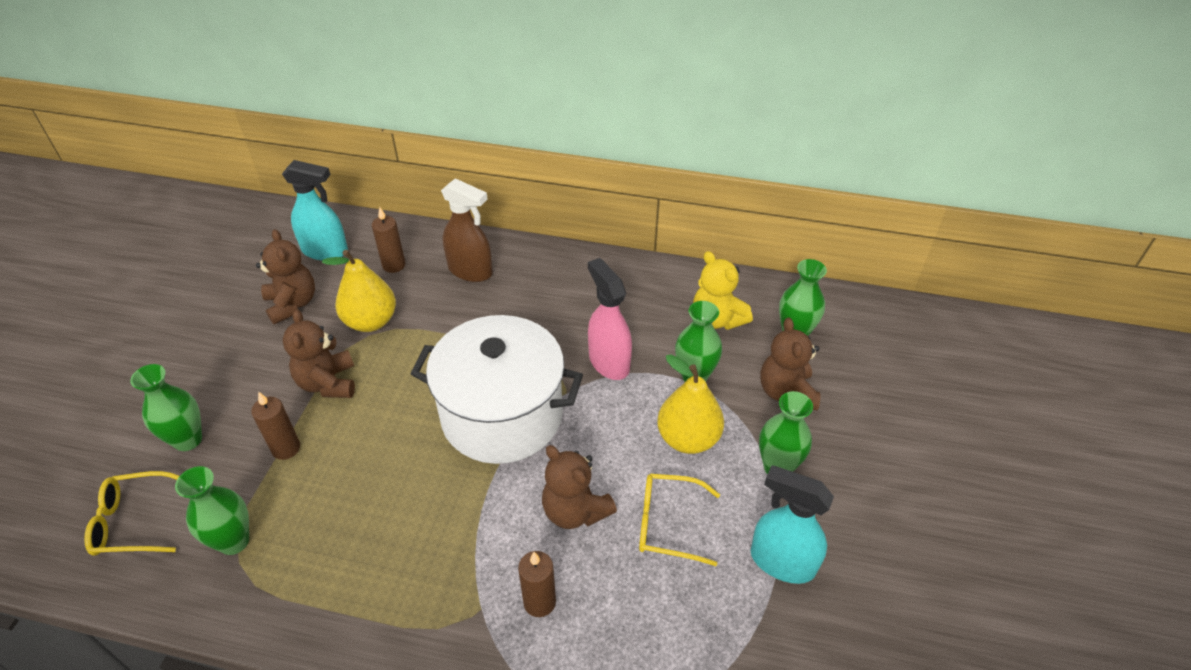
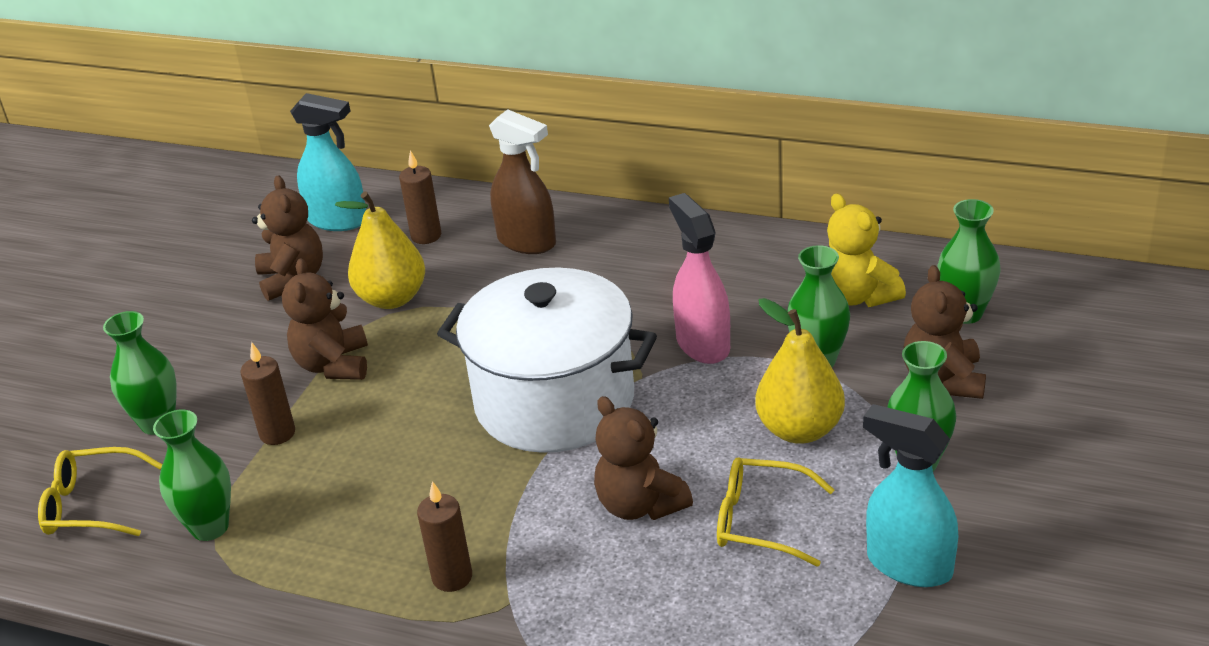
camera: 10 degrees right, 10 degrees down
brown candle [518,551,556,617] -> brown candle moved to [417,481,472,592]

